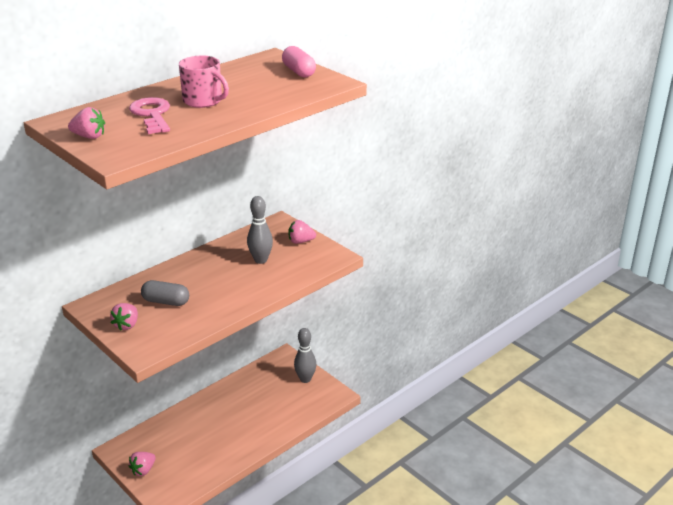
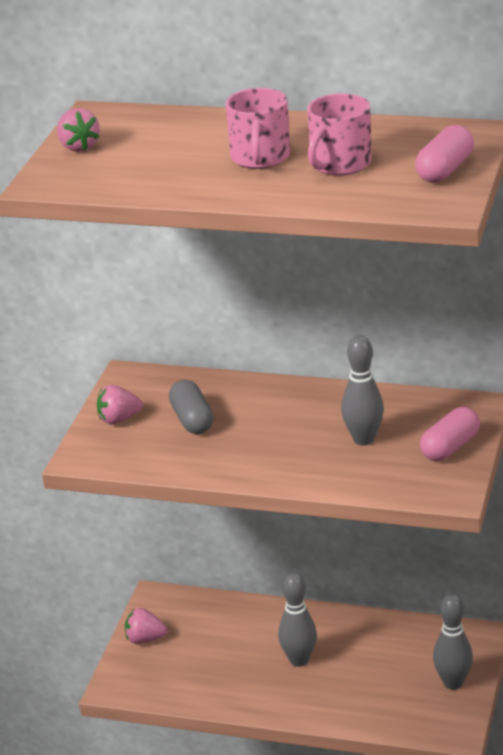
camera: 60 degrees right, 0 degrees up
pink key [129,97,170,134] -> none
pink strawberry [288,220,316,244] -> pink capsule [420,407,480,461]
none -> grey bowling pin [278,573,317,667]
none -> pink mug [307,93,372,176]

